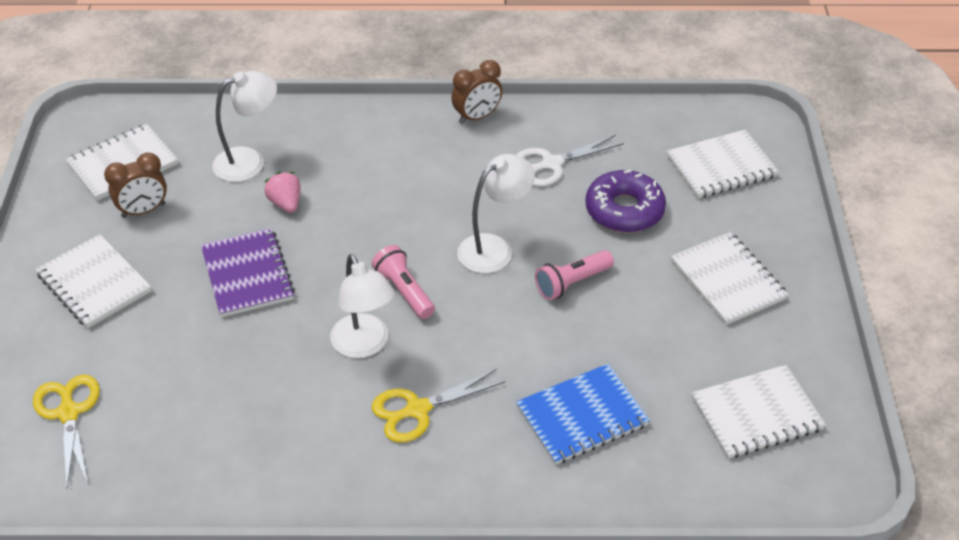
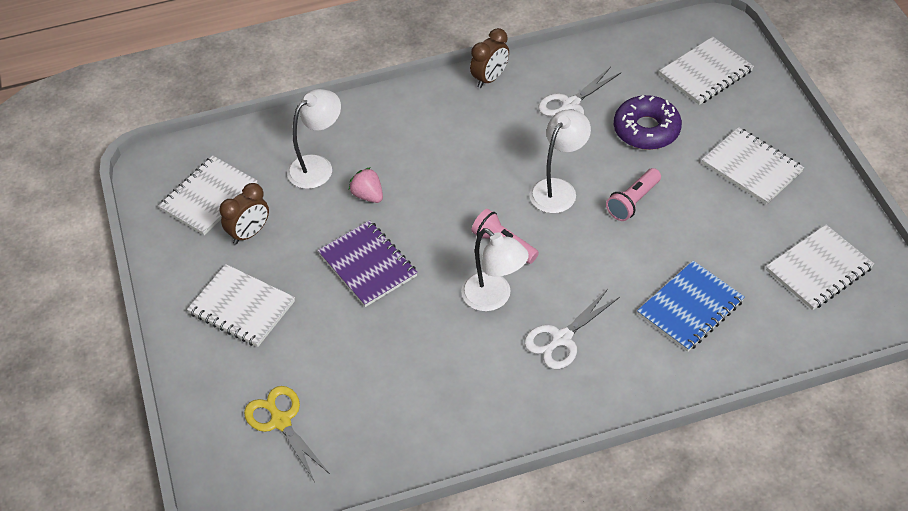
camera: 15 degrees left, 5 degrees up
yellow scissors [372,369,505,443] -> white scissors [524,289,620,369]

